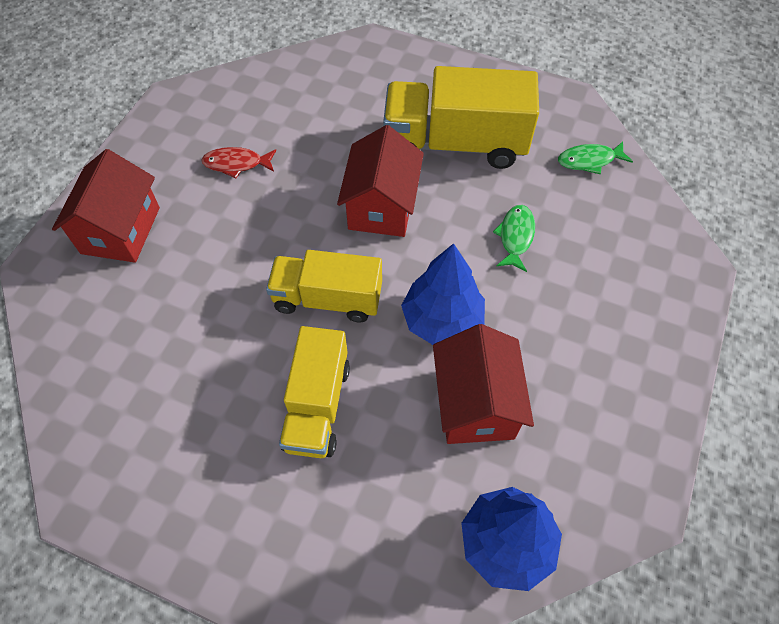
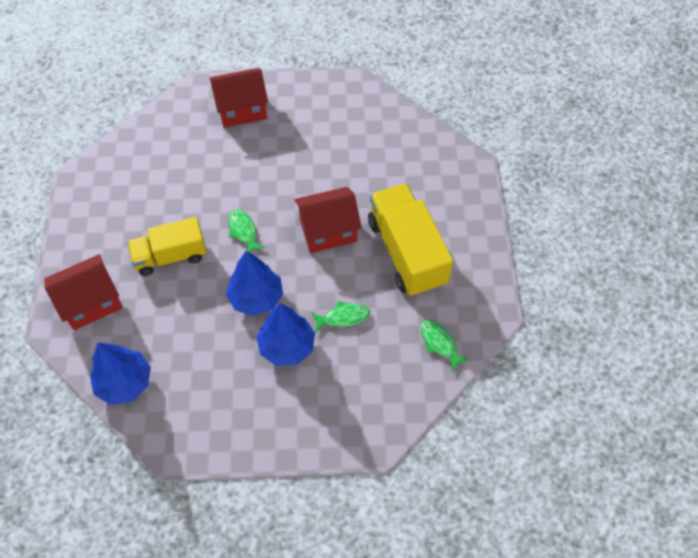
camera: 65 degrees right, 0 degrees up
red fish [201,147,276,178] -> none
yellow truck [266,250,382,322] -> green fish [228,209,265,253]
red house [433,324,534,444] -> red house moved to [44,254,123,330]
none -> blue tree [256,303,315,366]

